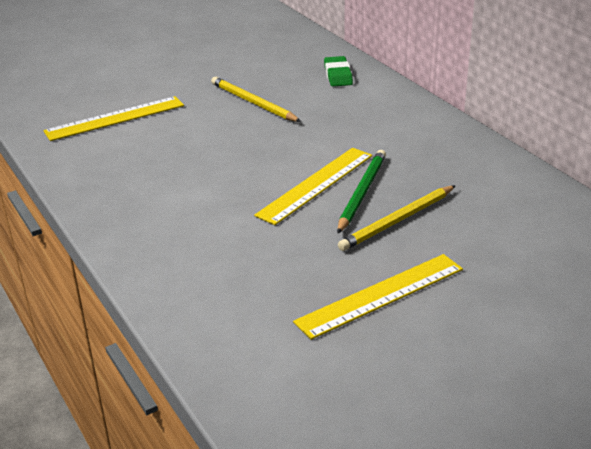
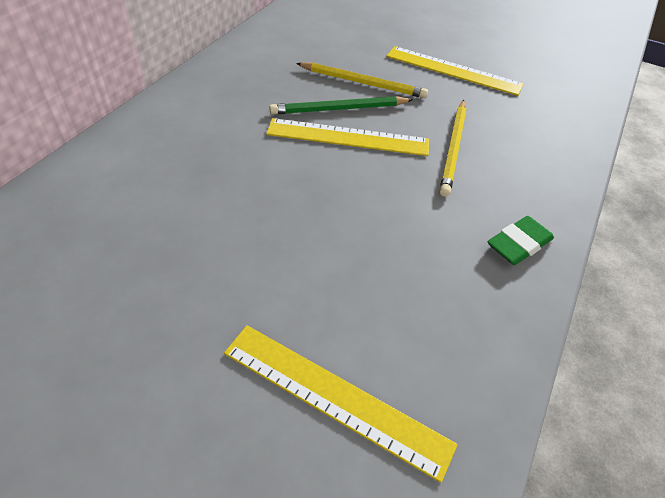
camera: 125 degrees left, 15 degrees up
yellow pencil [211,77,301,122] -> yellow pencil moved to [439,100,466,196]
green eraser [324,56,353,86] -> green eraser moved to [487,216,554,265]

